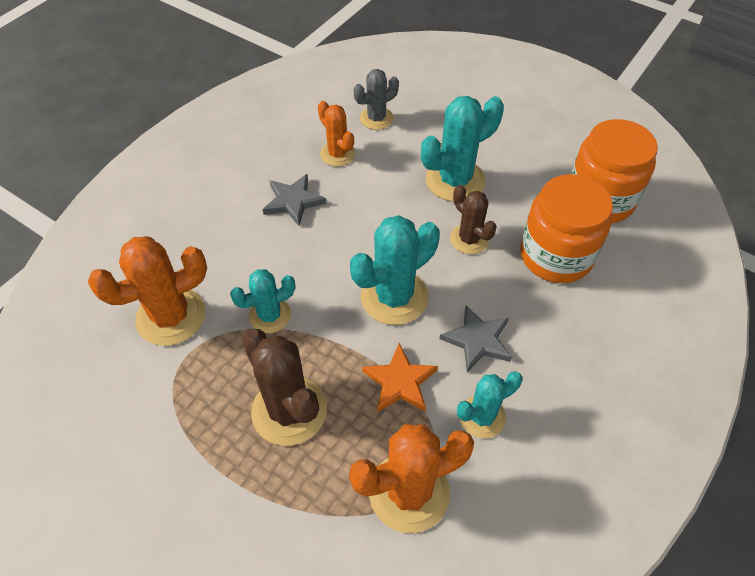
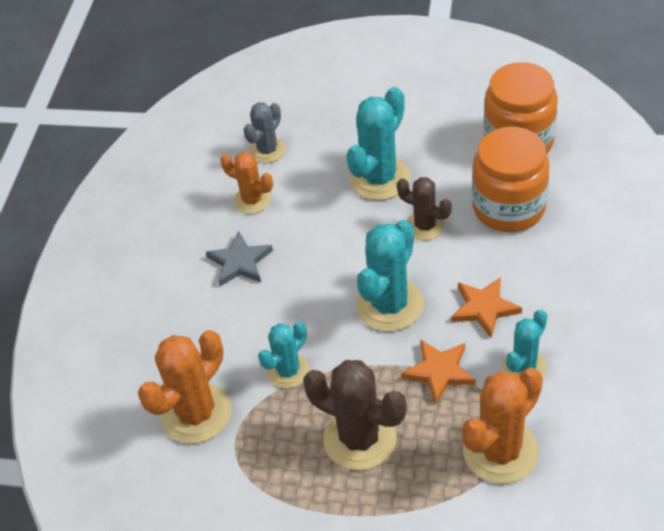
camera: 20 degrees left, 5 degrees down
grey star [439,305,512,372] -> orange star [451,277,522,338]

